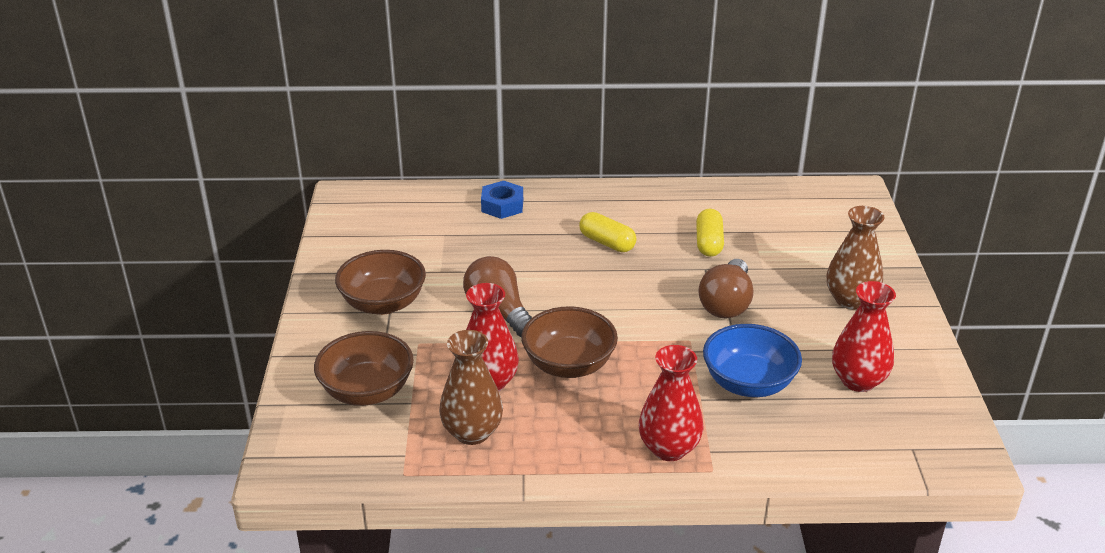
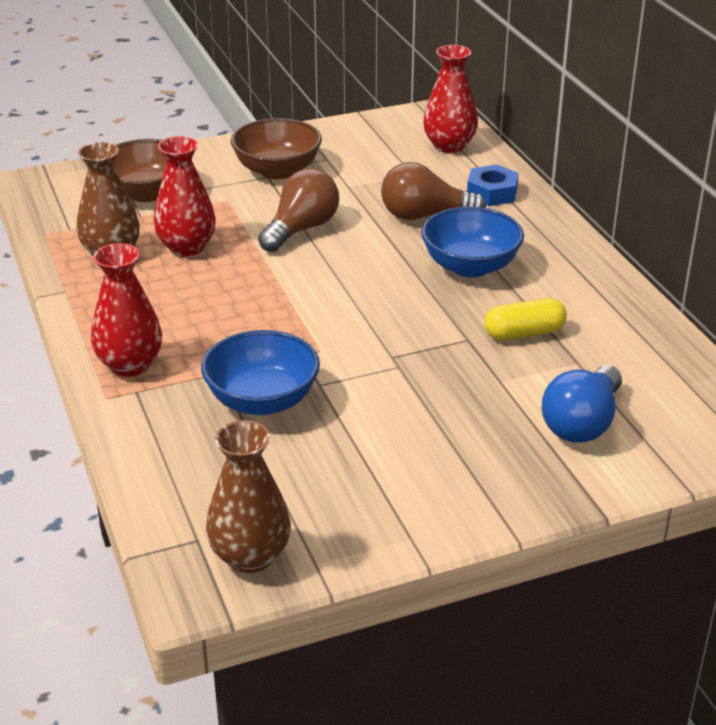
camera: 70 degrees right, 0 degrees up
brown bowl [521,306,618,378] -> none
yellow capsule [579,212,636,252] -> blue bowl [421,207,524,278]
brown light bulb [699,259,753,318] -> brown light bulb moved to [381,162,486,220]
brown vase [826,206,885,309] -> brown vase moved to [206,420,291,573]
red vase [832,281,896,392] -> red vase moved to [423,45,478,153]
none -> blue light bulb [542,365,622,443]

